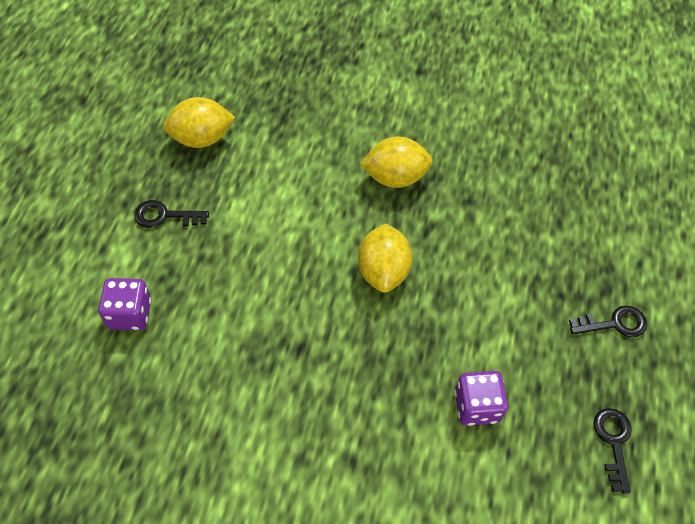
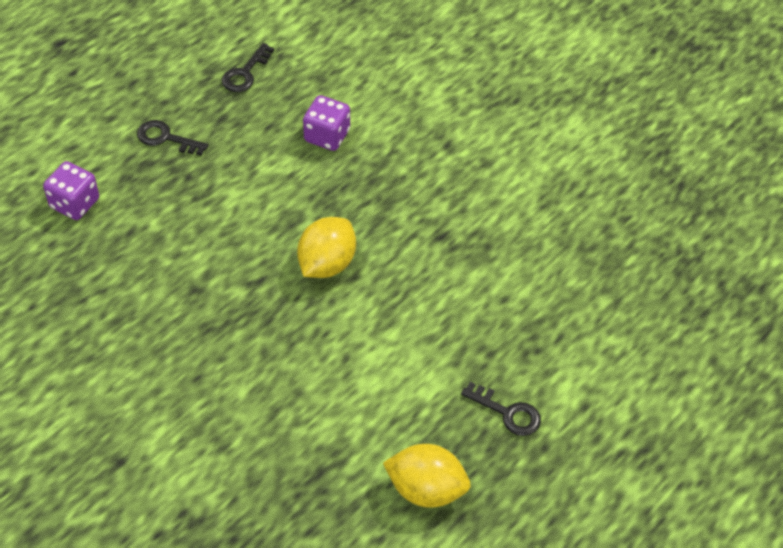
camera: 150 degrees left, 5 degrees down
purple dice [98,278,151,330] -> purple dice moved to [43,161,99,220]
yellow lemon [360,137,433,188] -> none

